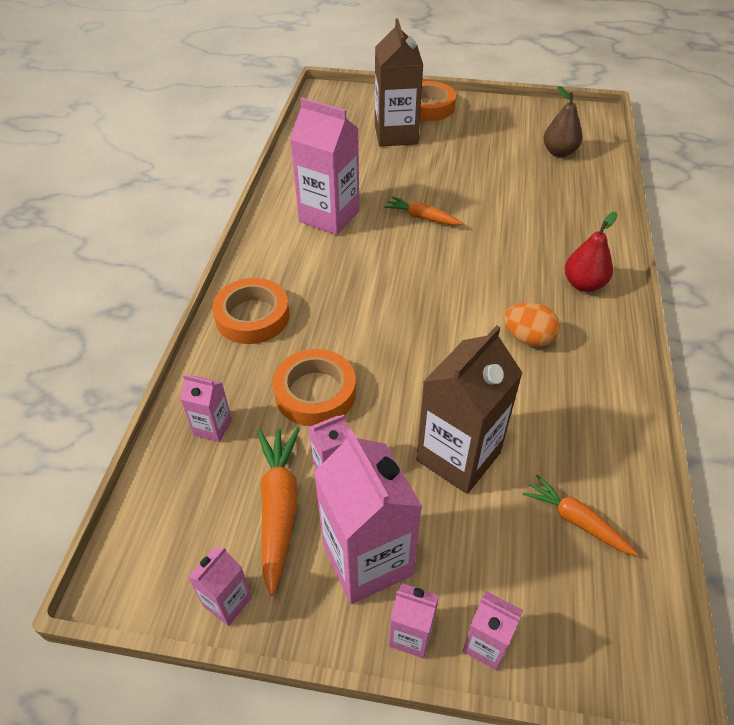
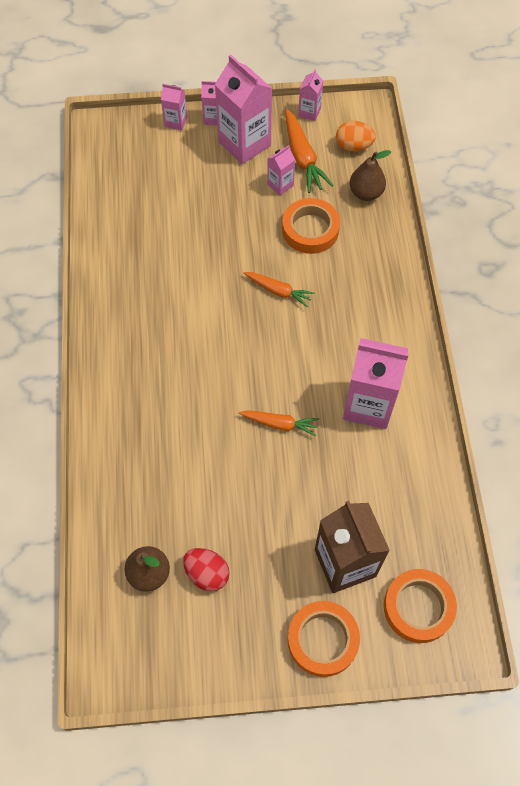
camera: 165 degrees right, 15 degrees up
pink carton [180,374,232,442] -> brown pear [350,150,391,201]
orange tape [212,278,290,344] -> orange tape moved to [384,569,457,643]
brown carton [416,325,523,494] -> none
orange egg [504,303,560,347] -> orange egg moved to [336,121,376,152]
orange carrot [523,474,638,556] -> orange carrot moved to [244,272,315,307]
red pear [565,212,617,292] -> none
none -> red egg [183,548,230,592]

